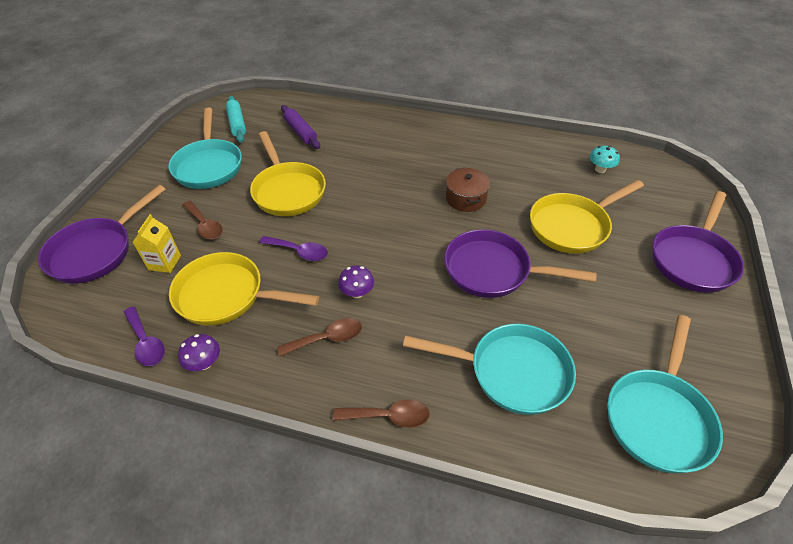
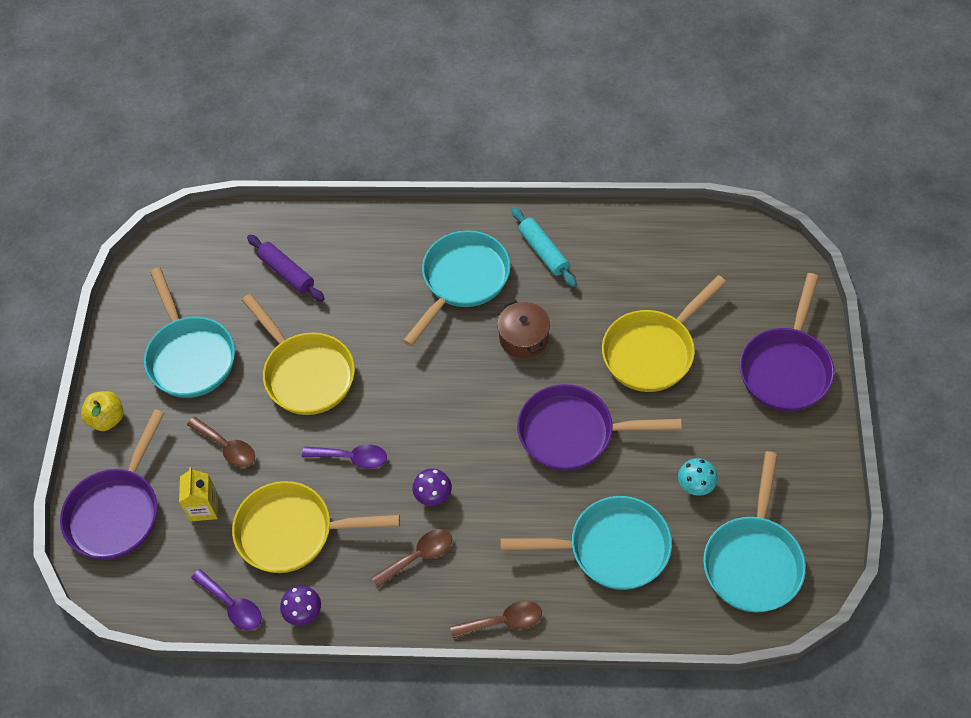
camera: 10 degrees left, 10 degrees up
turquoise rolling pin [226,96,246,143] -> turquoise rolling pin moved to [511,207,577,287]
turquoise mushroom [589,146,620,173] -> turquoise mushroom moved to [678,458,718,496]
none -> yellow apple [81,391,124,431]
none -> turquoise pan [403,230,511,346]

